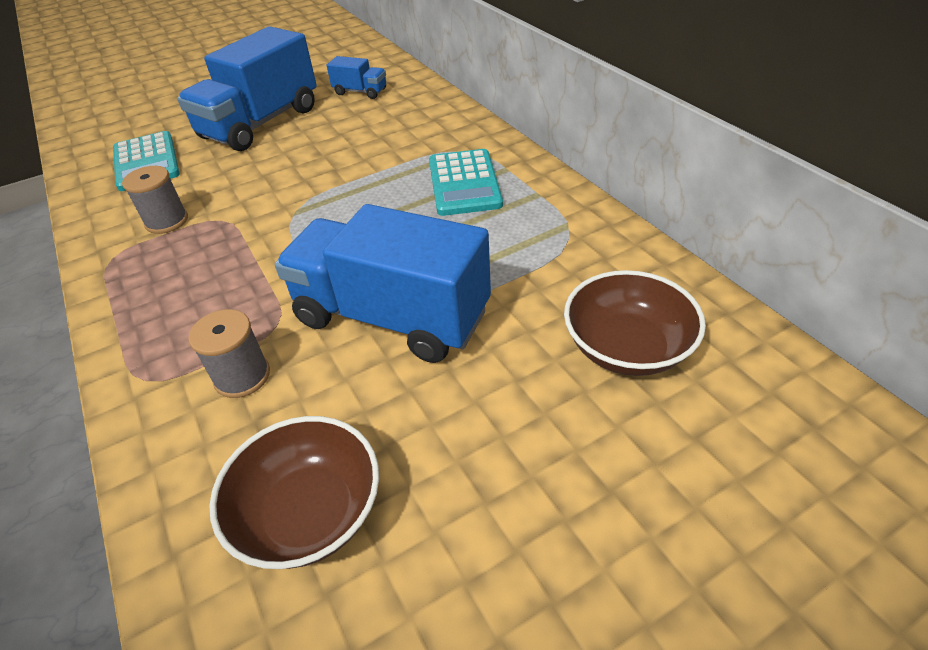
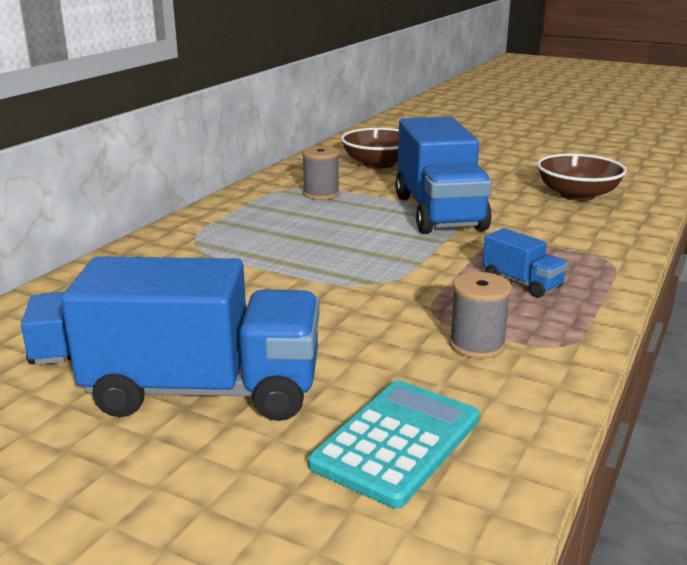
camera: 125 degrees left, 20 degrees down
grey spool [188,309,270,398] -> grey spool moved to [302,146,340,200]
turquoise calculator [429,149,503,216] -> none
none -> blue truck [483,228,568,298]

